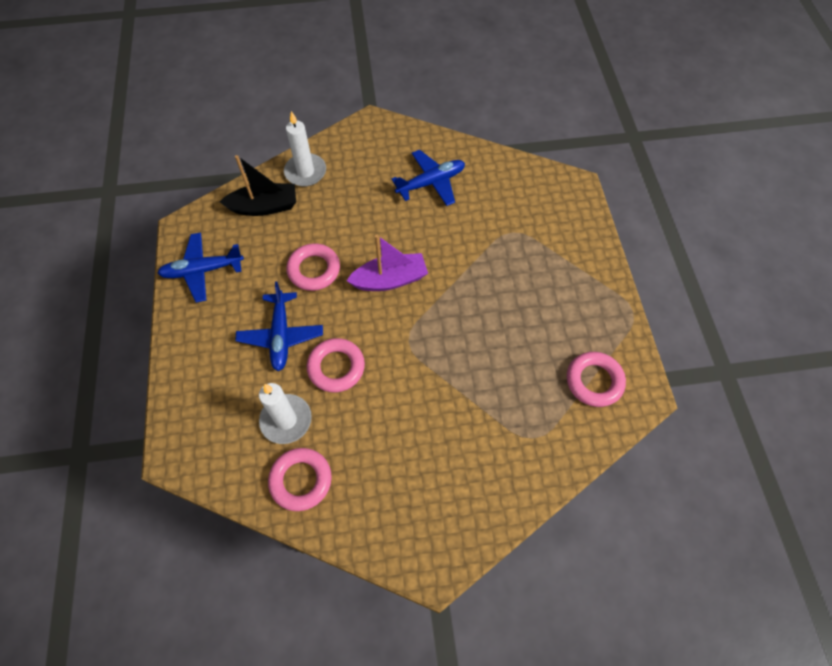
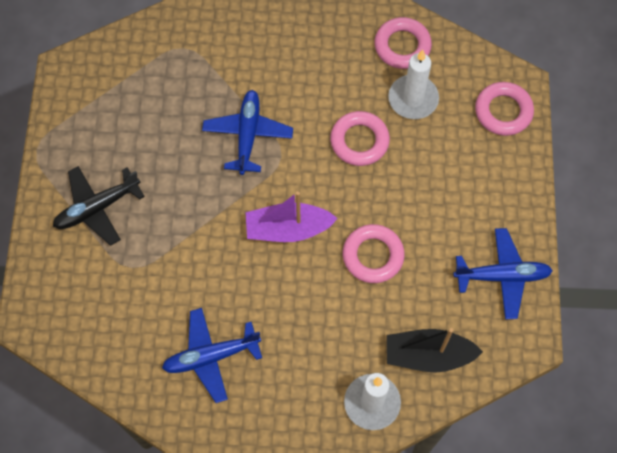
camera: 170 degrees left, 5 degrees up
blue plane [235,281,323,371] -> blue plane moved to [202,90,293,175]
pink ring [567,352,626,407] -> pink ring moved to [475,82,534,136]
none -> black plane [53,166,145,246]

